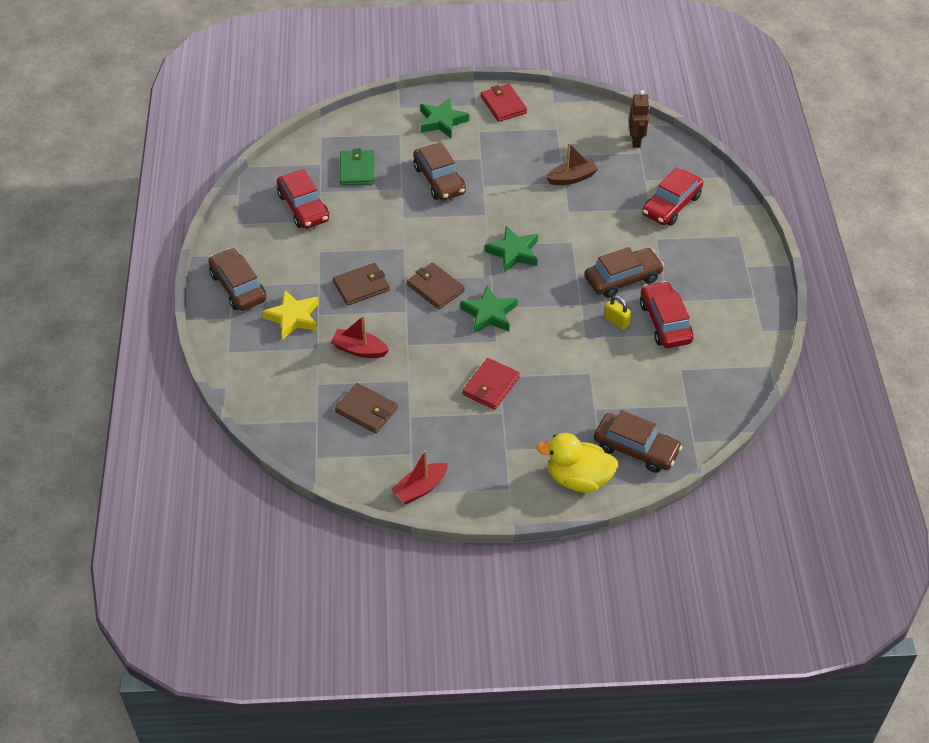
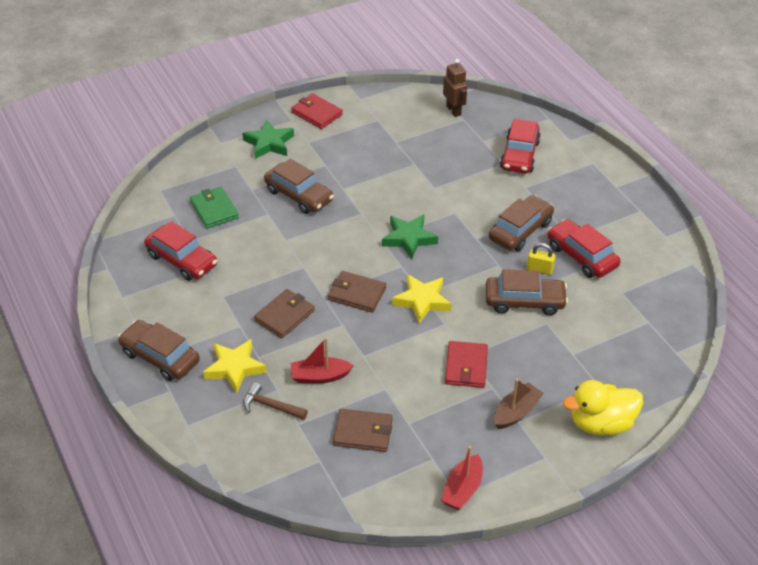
camera: 25 degrees left, 5 degrees down
green star [460,285,518,333] -> yellow star [392,274,451,324]
brown boat [546,143,598,185] -> brown boat moved to [494,379,544,429]
brown car [594,410,682,473] -> brown car moved to [486,269,568,315]
none -> brown hammer [244,383,308,420]

